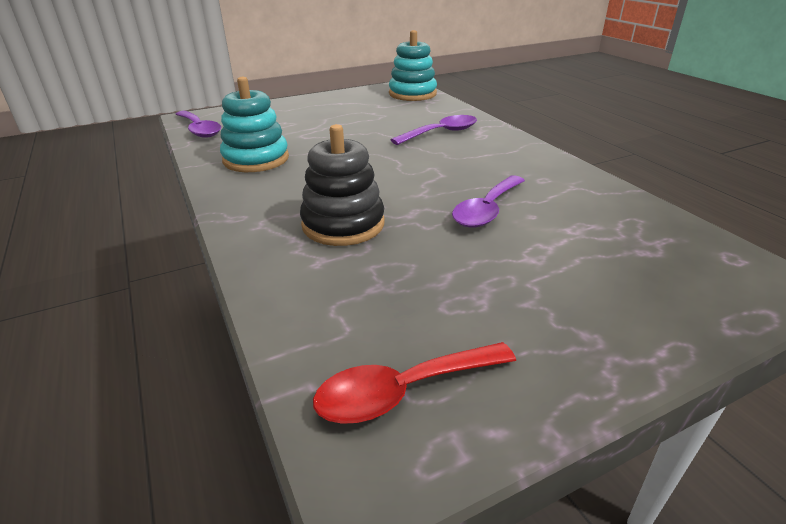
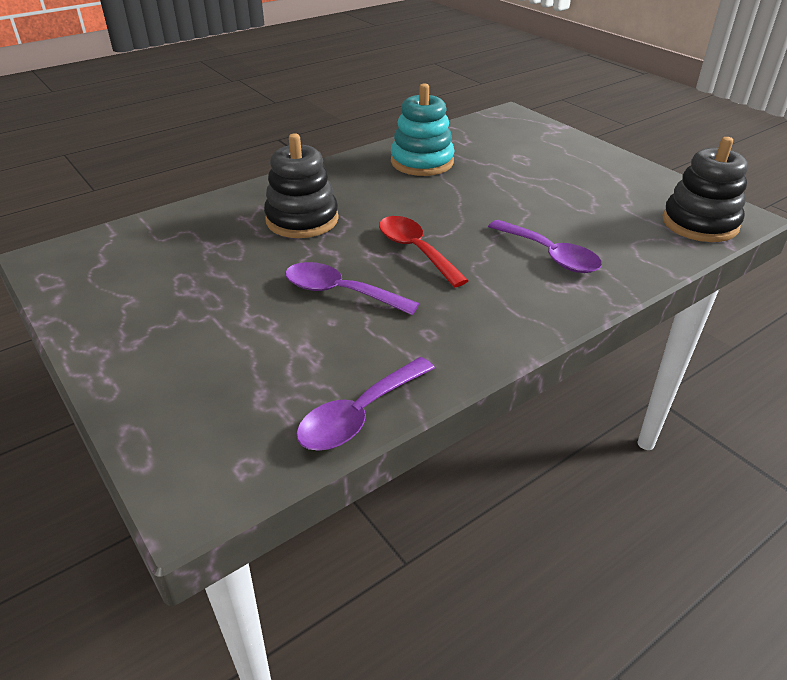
camera: 80 degrees right, 5 degrees up
purple spoon [176,111,221,138] -> purple spoon moved to [296,357,435,451]
red spoon [313,342,516,424] -> red spoon moved to [379,216,469,287]
turquoise stacking toy [389,30,437,101] -> black stacking toy [662,137,748,242]

